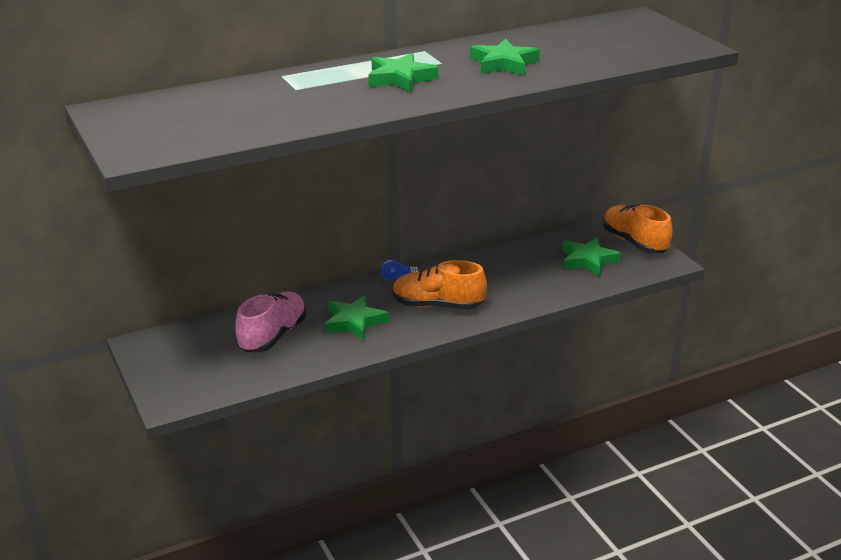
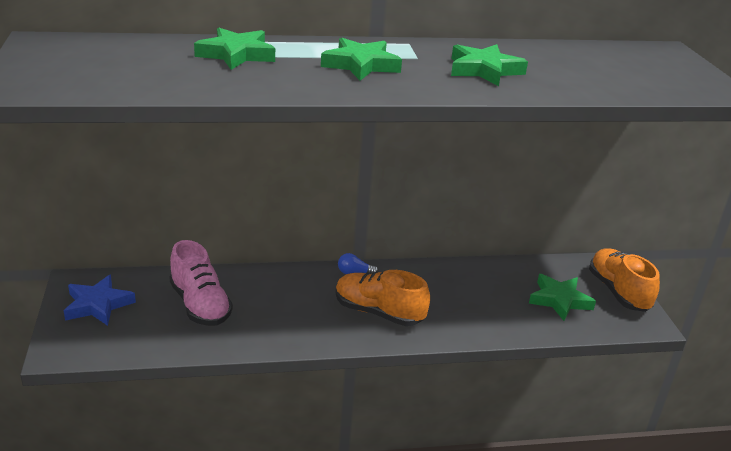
camera: 15 degrees right, 0 degrees up
pink shoe [235,292,306,352] -> pink shoe turned 105 degrees clockwise [169,240,233,326]
green star [325,295,389,341] -> green star moved to [194,28,275,70]
none -> blue star [64,275,136,326]

